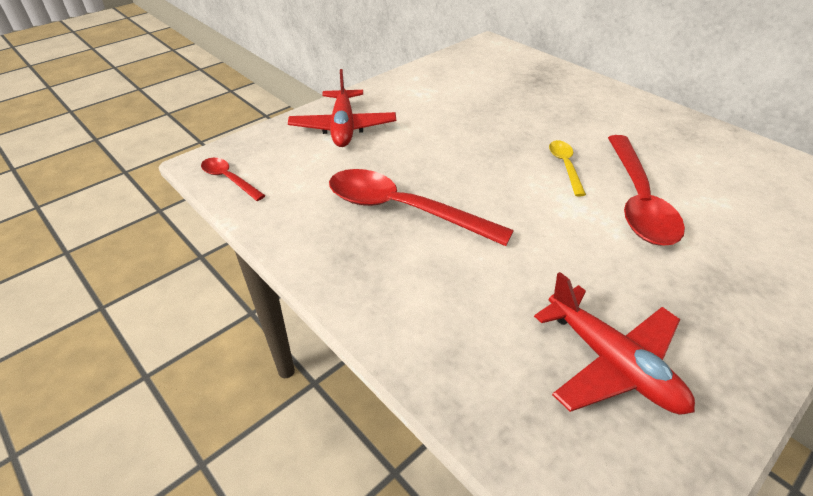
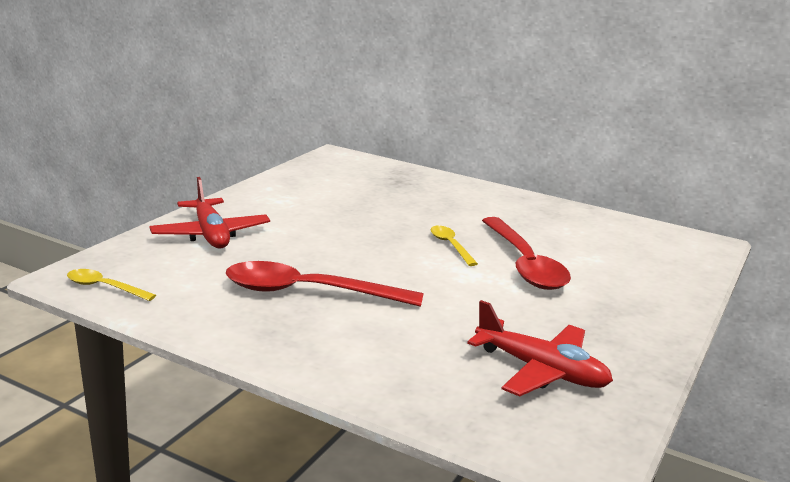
camera: 20 degrees left, 20 degrees down
red spoon [201,158,266,201] -> yellow spoon [67,269,156,301]

